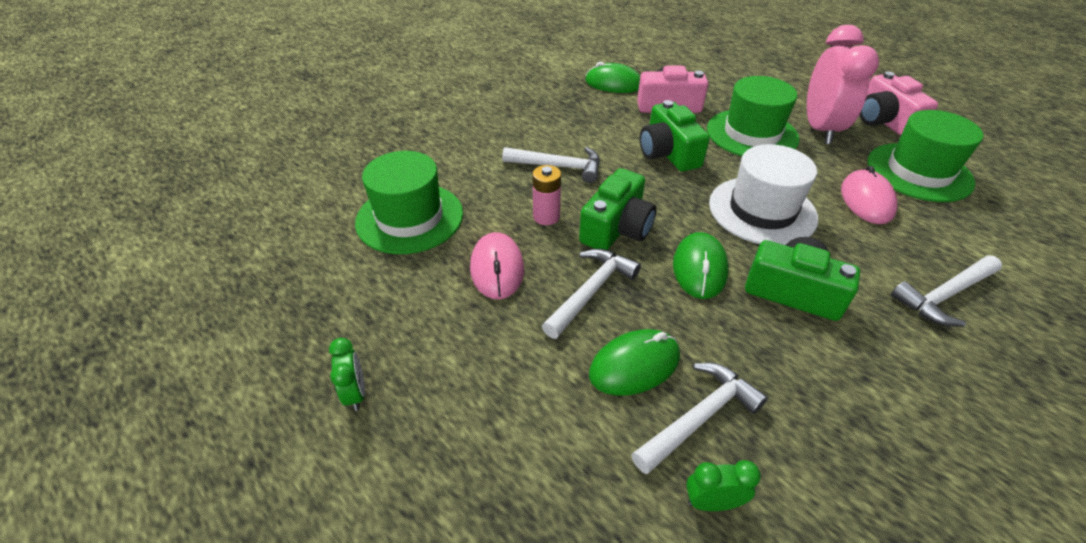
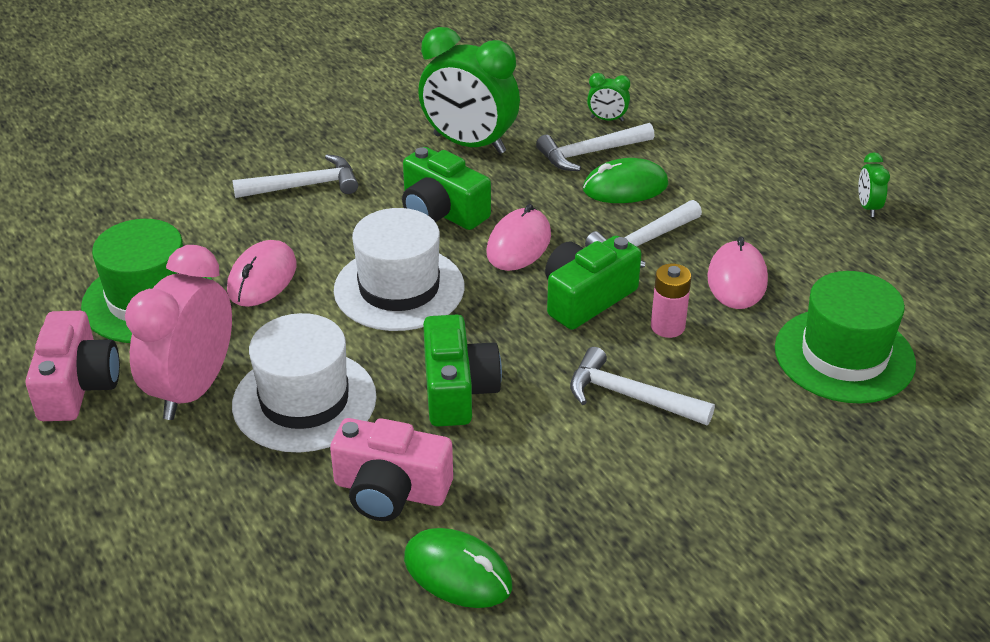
camera: 165 degrees left, 5 degrees down
green mouse [673,232,729,299] -> pink mouse [487,204,551,271]
green hat [707,76,800,156] -> white hat [232,313,377,452]
none -> green clock [418,27,520,154]

